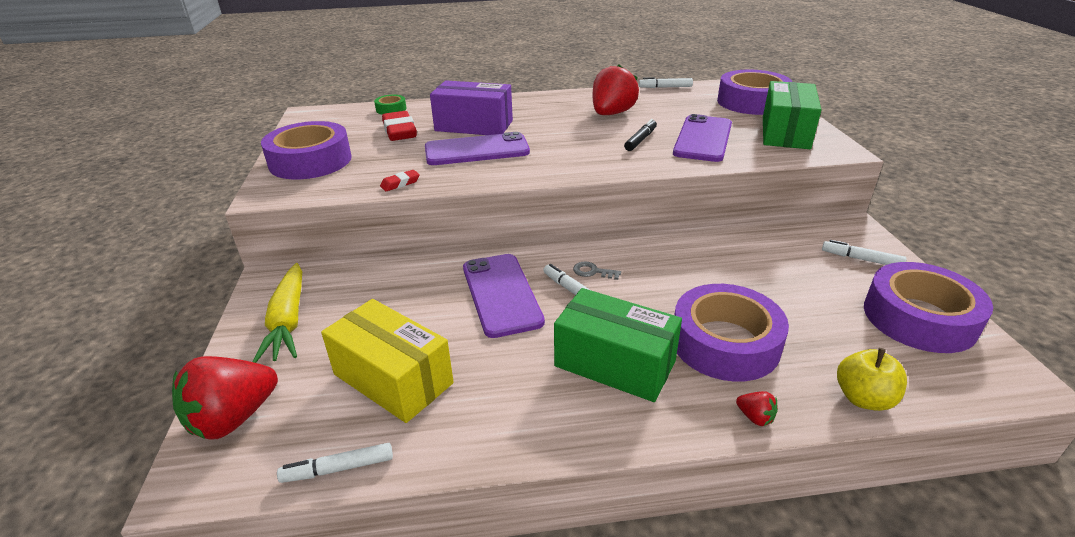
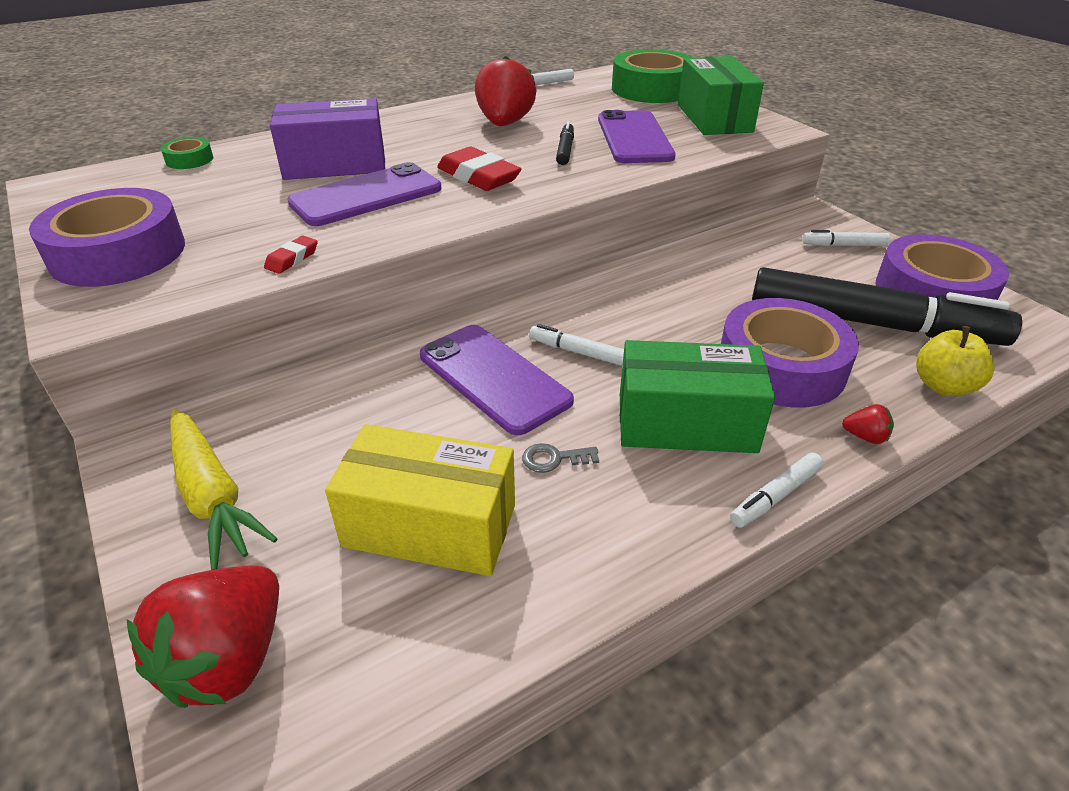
camera: 25 degrees left, 5 degrees up
white marker [277,443,393,483] -> white marker moved to [730,452,824,528]
red eraser [382,111,417,141] -> red eraser moved to [437,147,521,191]
grey key [573,261,621,280] -> grey key moved to [522,443,599,473]
purple tape [717,70,793,115] -> green tape [612,49,693,103]
none -> black marker [752,267,1022,346]

